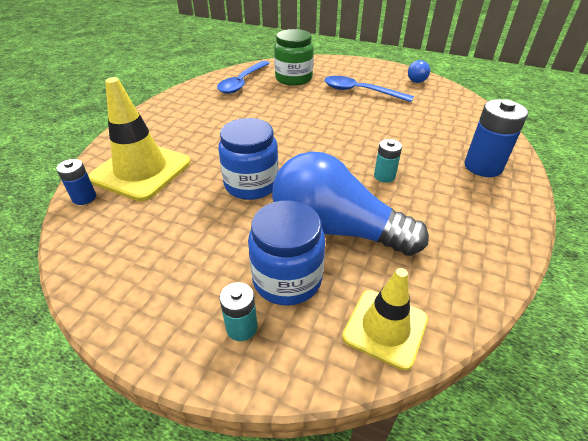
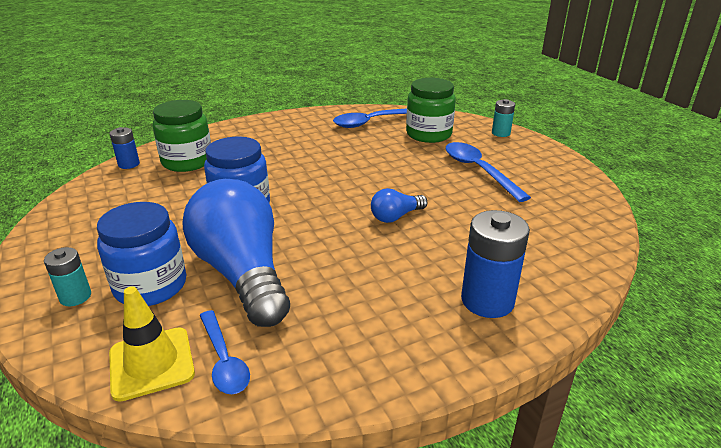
camera: 40 degrees right, 10 degrees down
yellow traffic cone [88,77,191,201] -> green jar [153,100,211,172]
turquoise battery [374,139,402,183] -> turquoise battery moved to [492,99,515,137]
blue light bulb [408,60,430,83] -> blue light bulb moved to [371,188,427,223]
none -> blue spoon [200,310,250,394]

